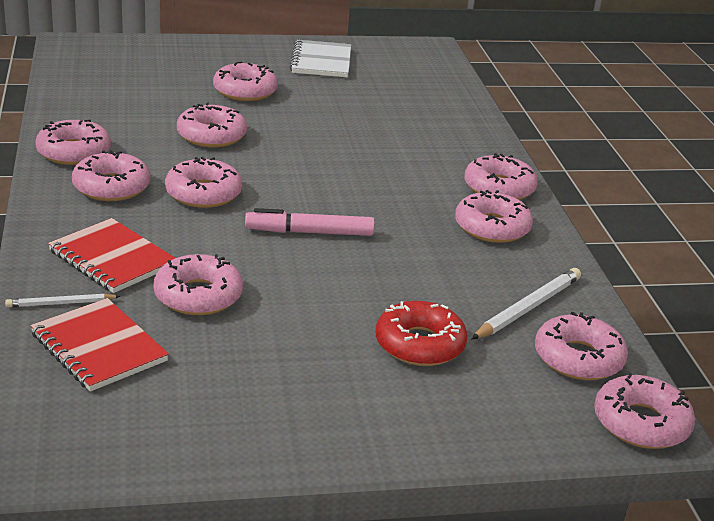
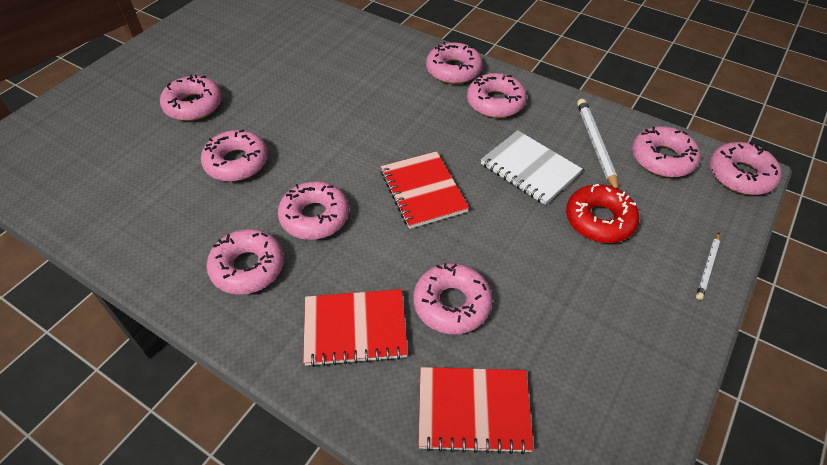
camera: 45 degrees left, 20 degrees up
white pencil [5,293,121,308] -> white pencil moved to [696,233,720,300]
pink donut [35,120,111,165] -> none
pink marker [245,208,375,236] -> red notebook [381,151,469,229]
white notebook [290,40,351,77] -> white notebook moved to [481,130,582,205]

